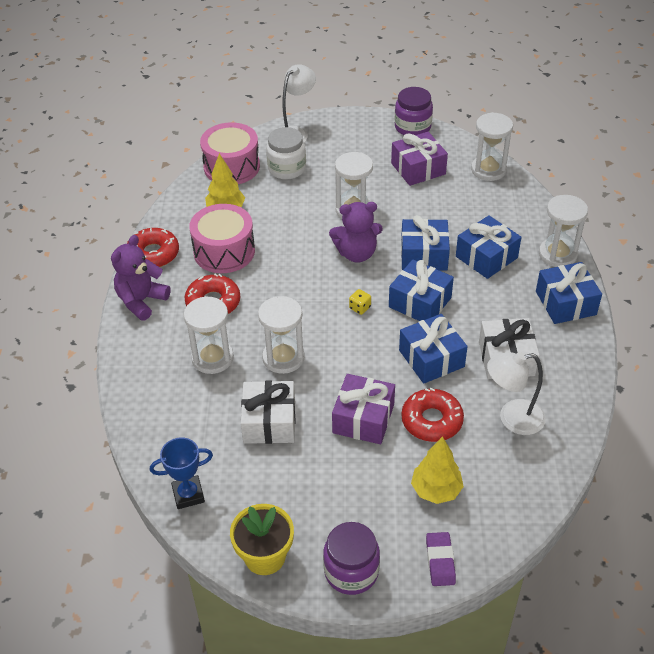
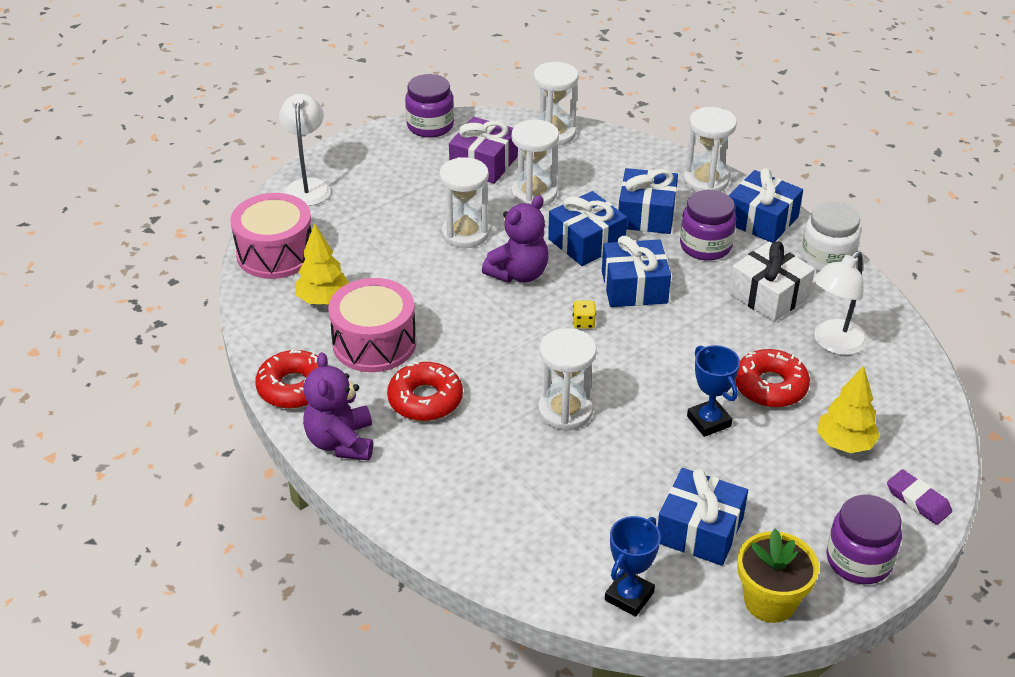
camera: 40 degrees left, 5 degrees down
white hourglass [184,296,234,374] -> white hourglass moved to [511,120,559,207]
white gift [241,380,295,444] -> none
white jar [266,127,306,180] -> white jar moved to [801,202,861,271]
purple gift [332,374,395,444] -> blue trophy [687,345,740,437]
blue gift [399,314,468,384] -> blue gift moved to [657,468,748,566]
none -> purple jar [680,190,736,261]

